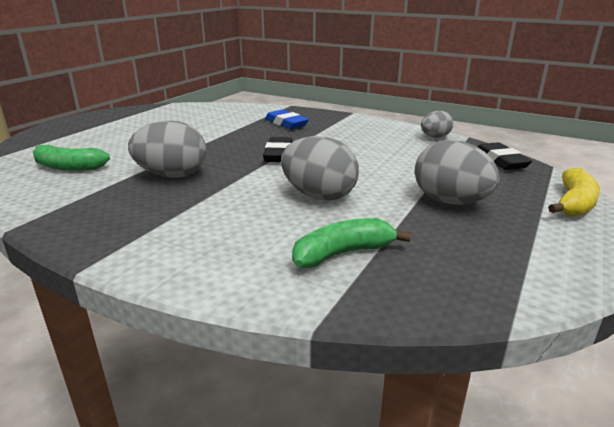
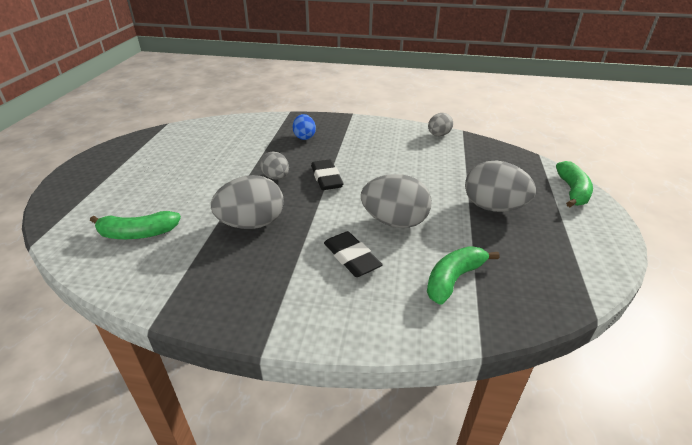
camera: 20 degrees left, 10 degrees up
blue eraser [265,110,309,129] -> blue egg [293,114,316,140]
black eraser [478,142,533,170] -> black eraser moved to [324,231,383,277]
yellow banana [548,168,600,217] -> green banana [556,161,593,207]
none -> grey egg [260,151,289,179]

